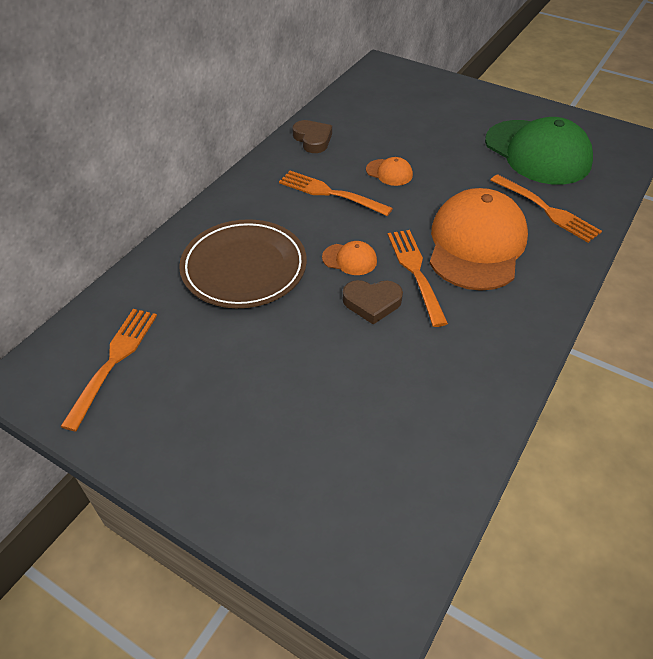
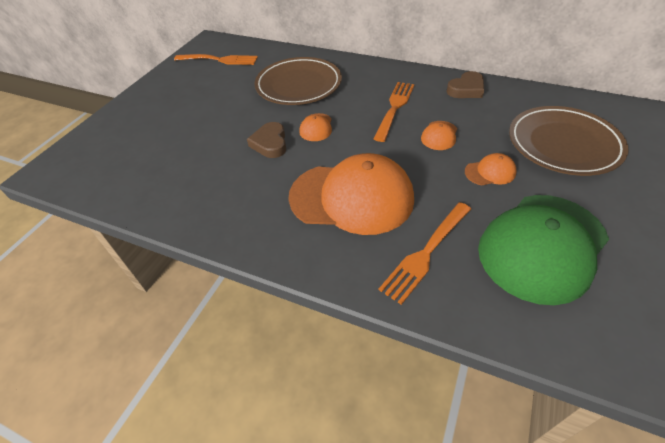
camera: 85 degrees right, 0 degrees up
orange fork [387,230,448,327] -> none
none -> orange cap [465,153,517,185]
none -> brown plate [509,106,629,176]

